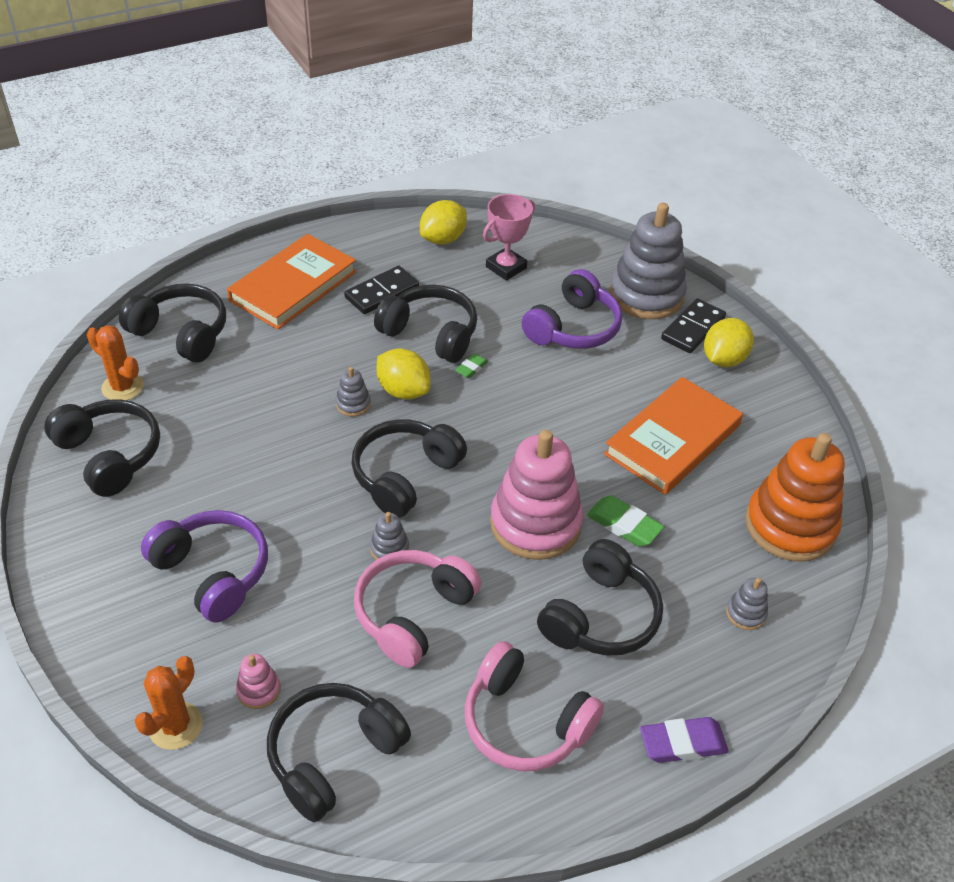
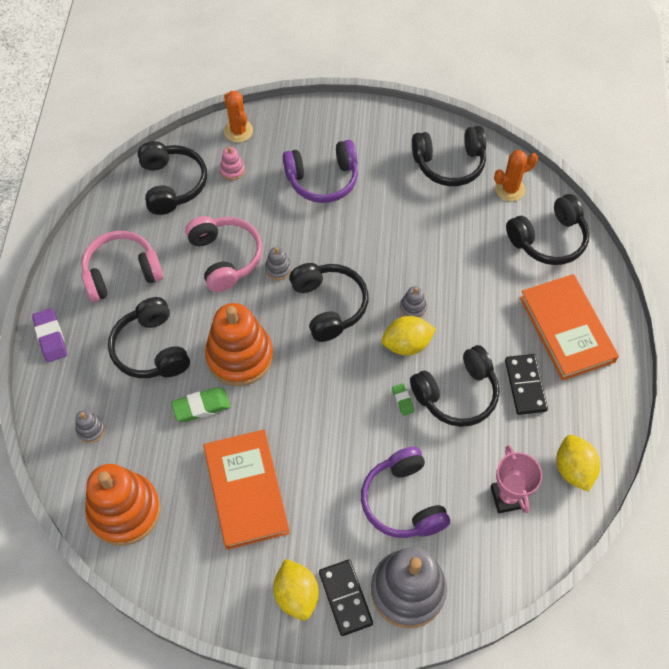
camera: 125 degrees right, 15 degrees up
pink stacking toy [490,430,583,560] -> orange stacking toy [205,303,273,386]
purple eraser [640,717,729,763] -> purple eraser turned 45 degrees counterclockwise [32,308,67,362]

